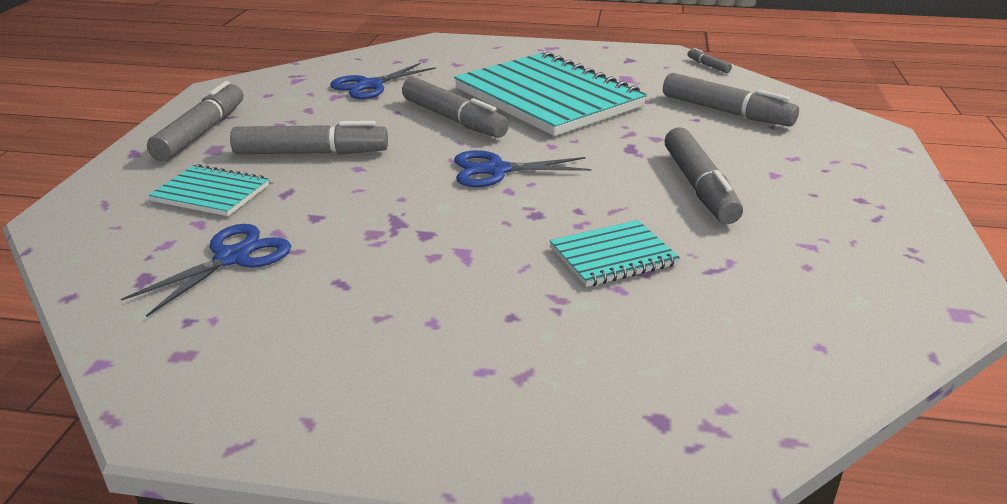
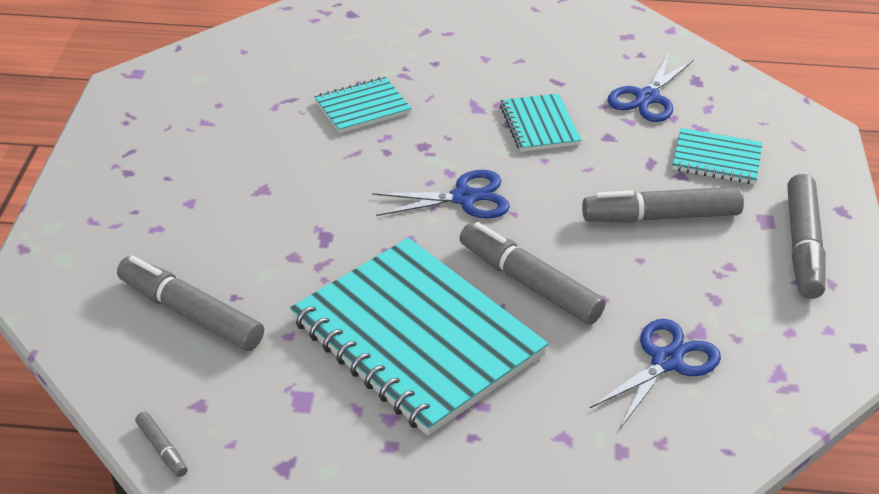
camera: 175 degrees right, 10 degrees up
grey marker [664,127,743,224] -> none
none -> turquoise notebook [500,93,581,152]

